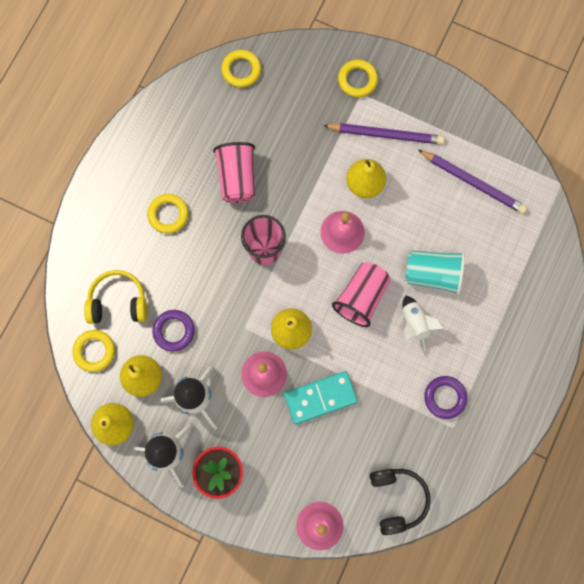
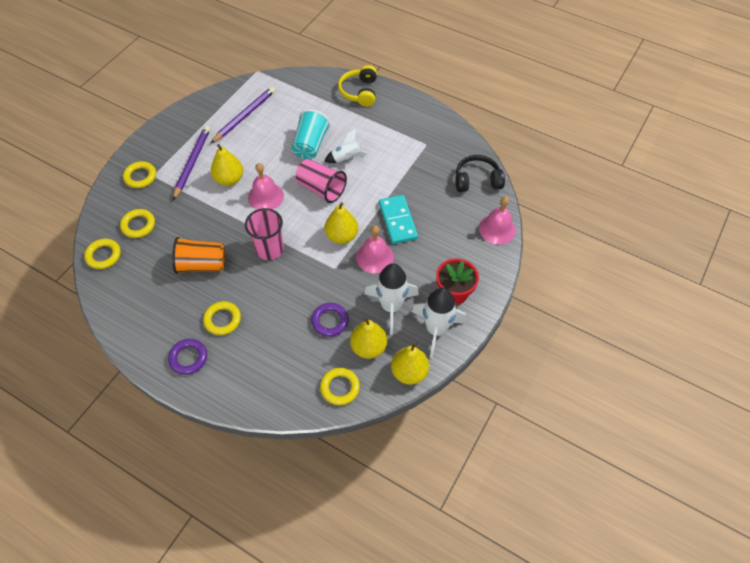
camera: 85 degrees left, 20 degrees down
yellow headphones [84,270,147,324] -> yellow headphones moved to [338,65,377,107]
pink cup [213,142,255,203] -> orange cup [172,237,225,274]
purple ring [424,376,467,419] -> purple ring moved to [168,339,207,375]
none -> yellow ring [120,209,155,238]

